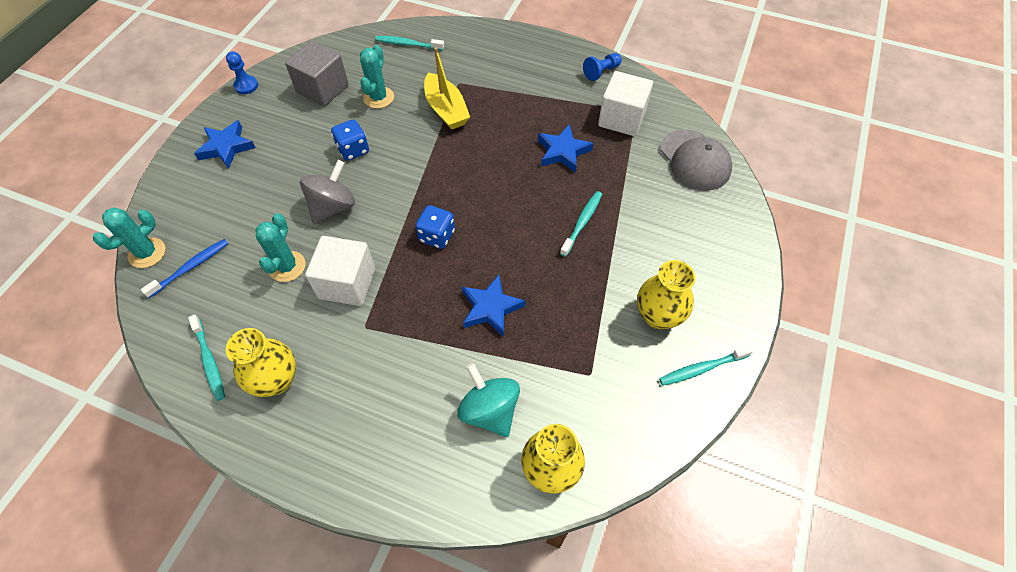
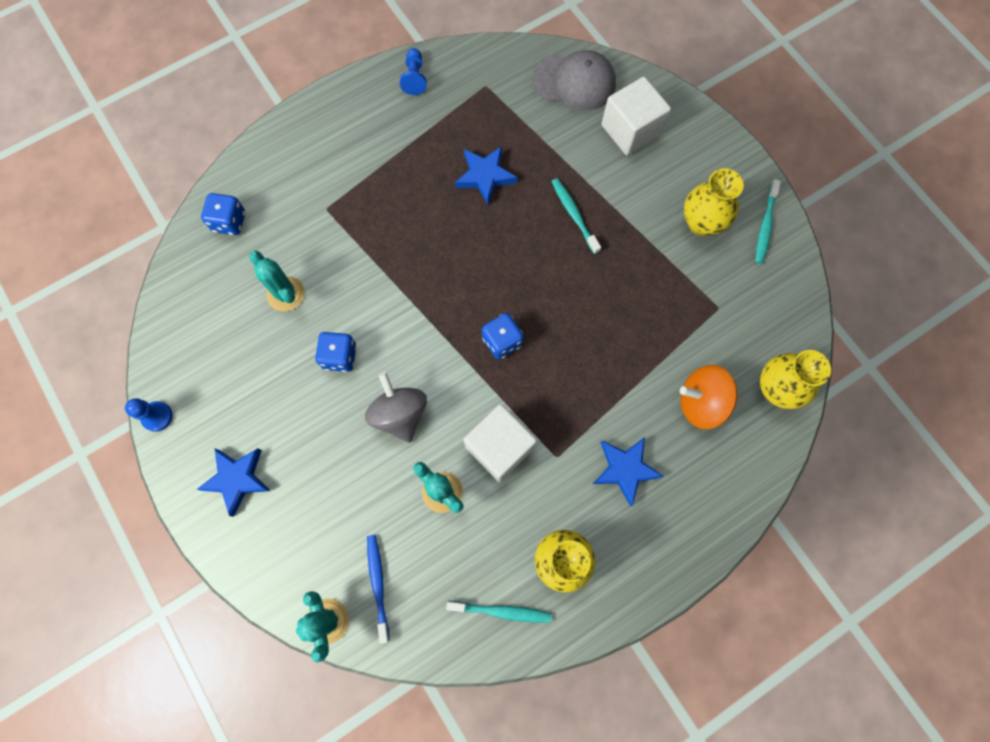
camera: 55 degrees left, 15 degrees up
grey cube [285,41,349,106] -> none
turquoise toothbrush [375,36,444,51] -> blue dice [201,193,245,235]
yellow boat [424,47,470,130] -> none
turquoise spinning top [457,363,520,437] -> orange spinning top [680,365,737,429]
blue star [462,274,525,337] -> blue star moved to [593,437,664,506]
white cube [598,71,653,136] -> white cube moved to [601,77,671,155]

